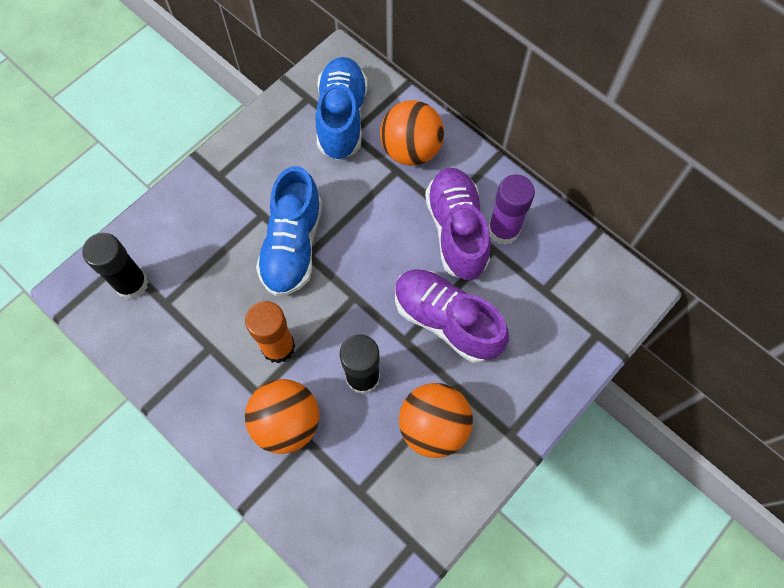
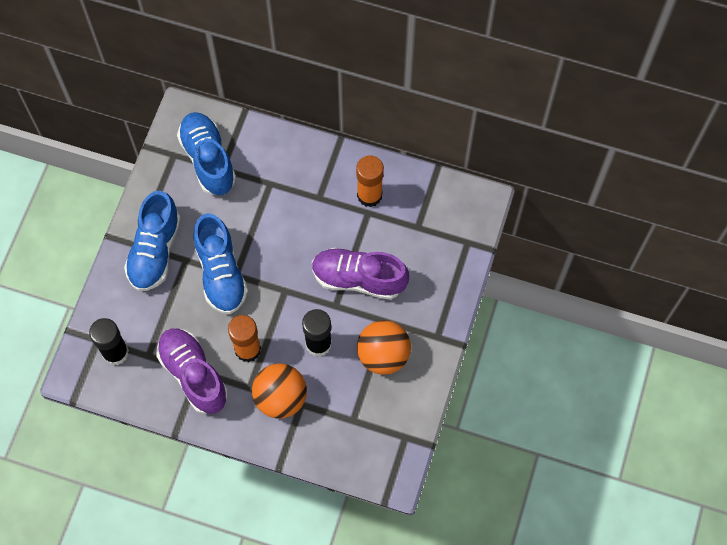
camera: 25 degrees left, 0 degrees up
orange ball [380,100,444,166] -> none
purple shoe [425,168,491,280] -> purple shoe moved to [156,328,228,414]
purple glue stick [488,174,535,245] -> orange glue stick [356,155,384,207]
none -> blue shoe [124,191,181,291]

